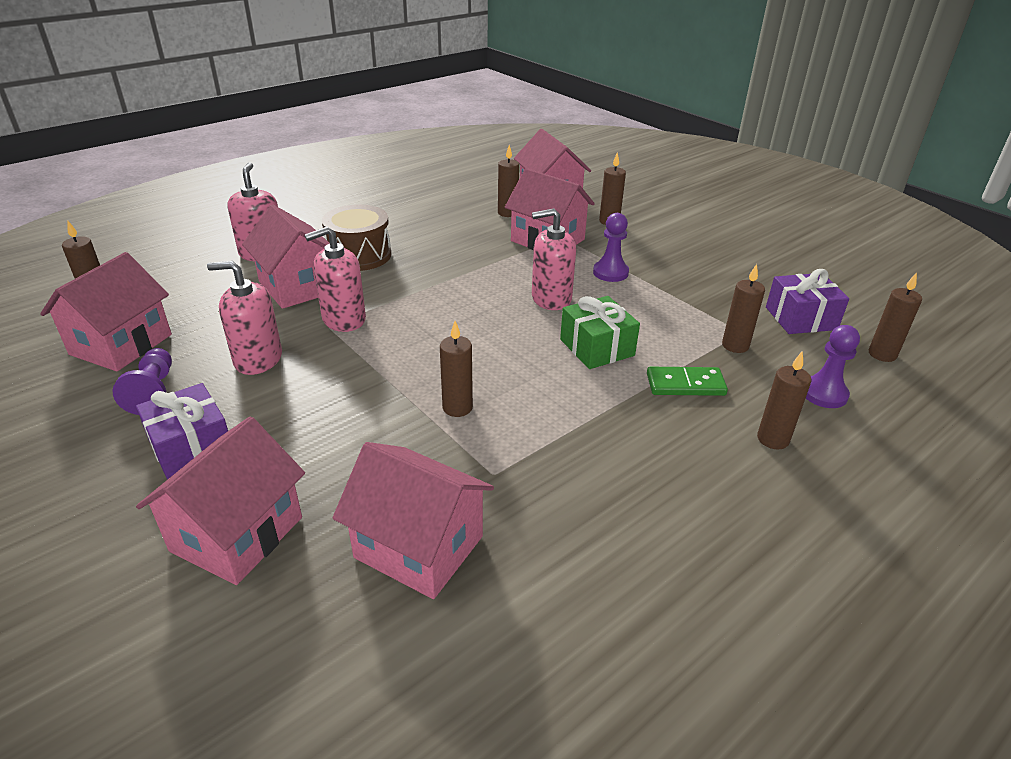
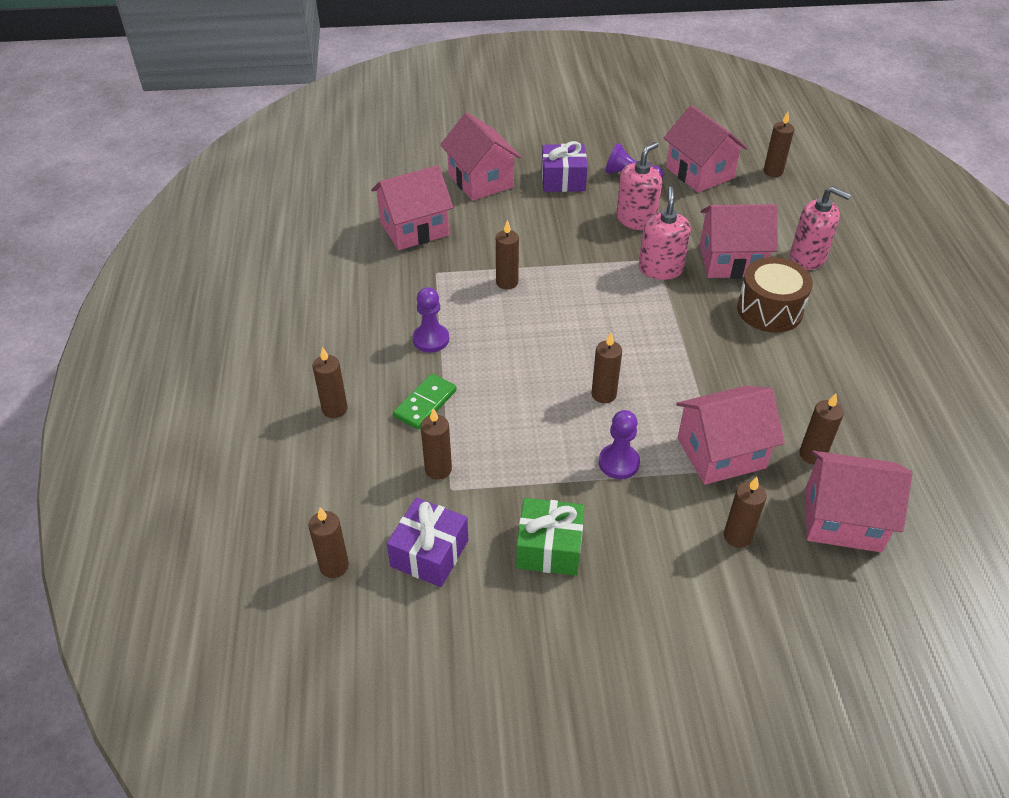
camera: 125 degrees right, 10 degrees up
pink soap dispenser [532,208,576,310] -> brown candle [592,333,622,403]
green gift [560,296,640,369] -> green gift moved to [516,498,584,576]
purple pawn [806,325,860,408] -> purple pawn moved to [413,287,449,353]

